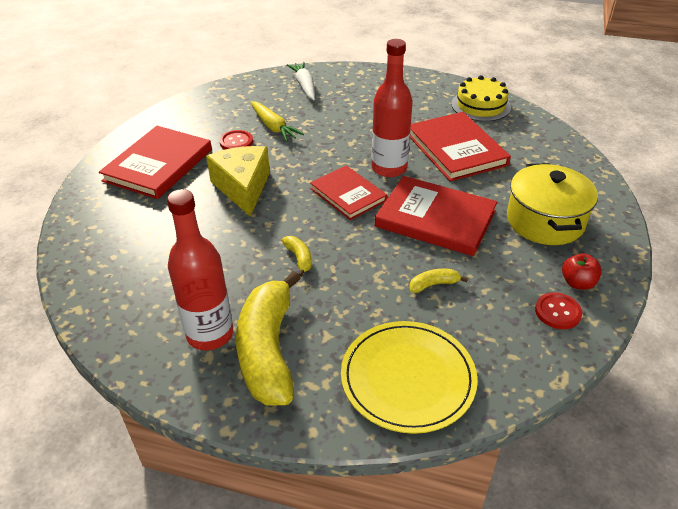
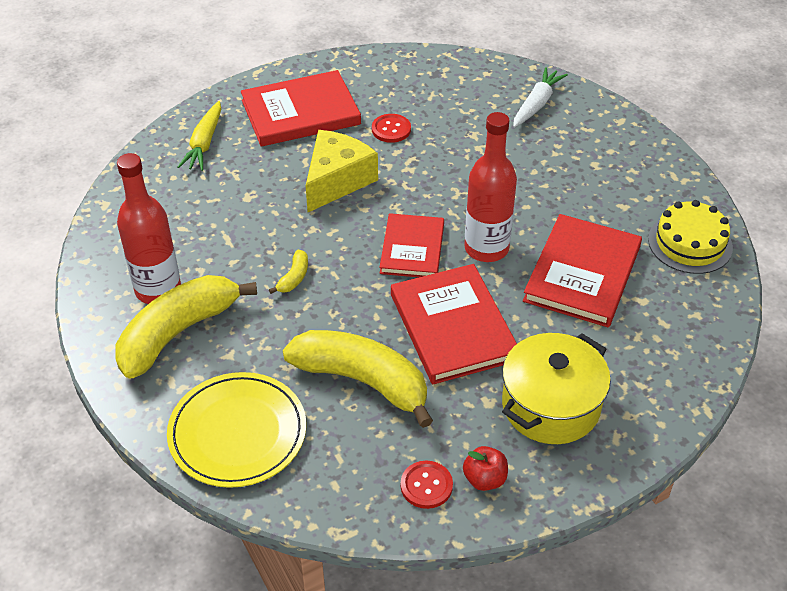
camera: 45 degrees right, 5 degrees up
yellow carrot [251,101,304,142] -> yellow carrot moved to [178,101,221,171]
yellow banana [409,269,468,293] -> yellow banana [283,330,433,428], size x2.48

